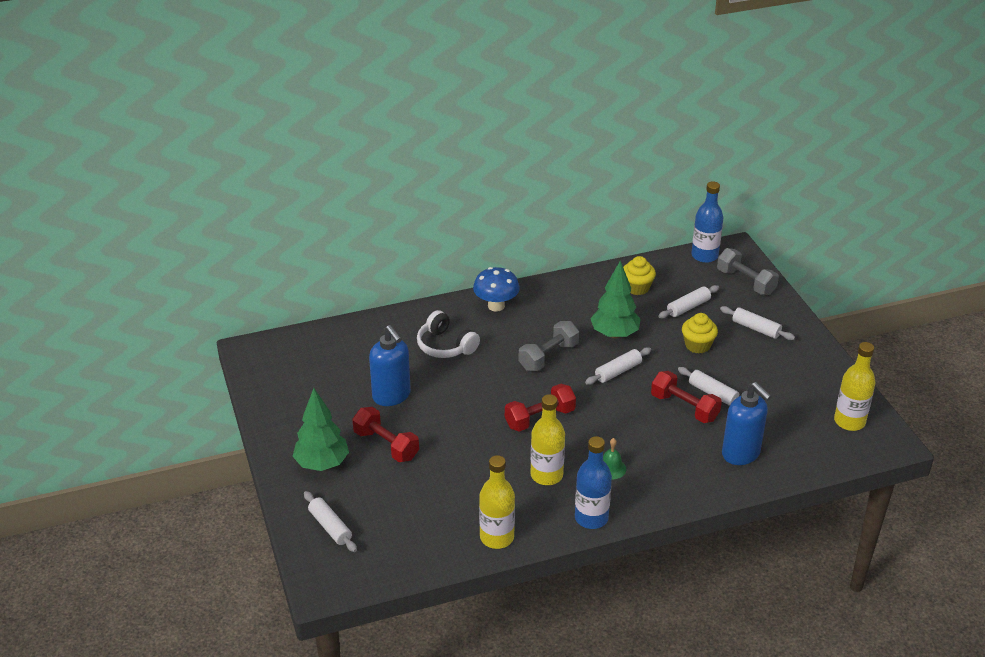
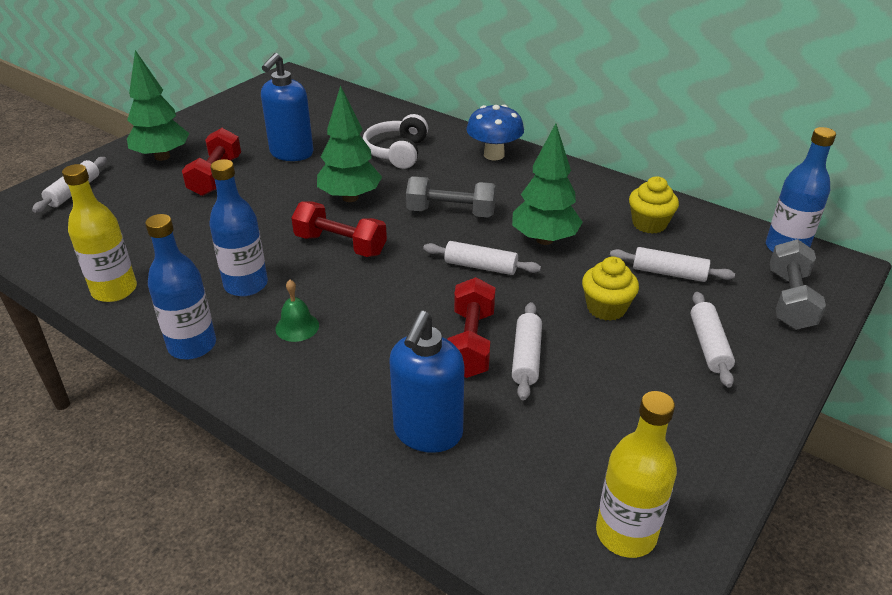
camera: 55 degrees right, 0 degrees up
yellow bottle [531,394,565,485] -> blue bottle [209,159,268,296]
none -> green tree [317,85,382,202]

